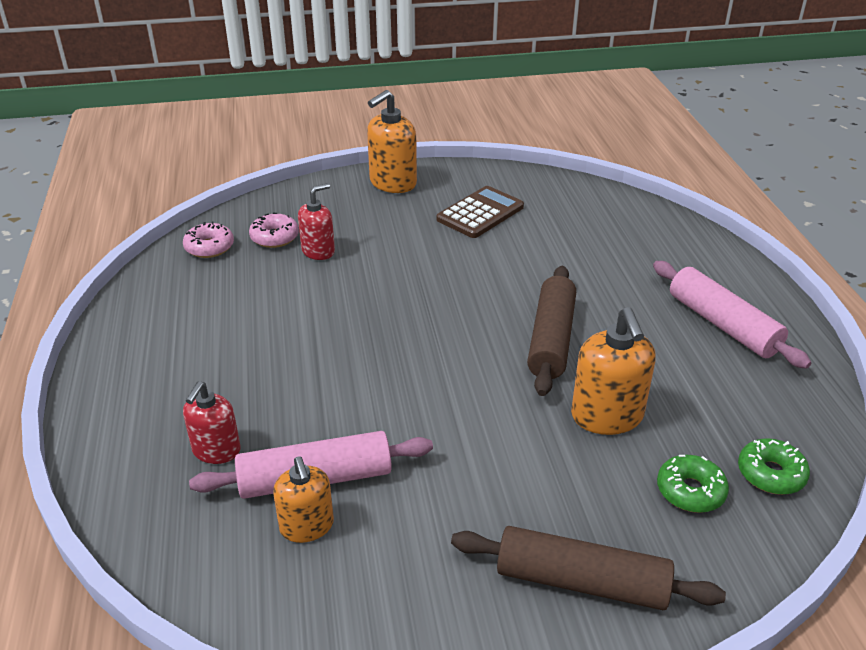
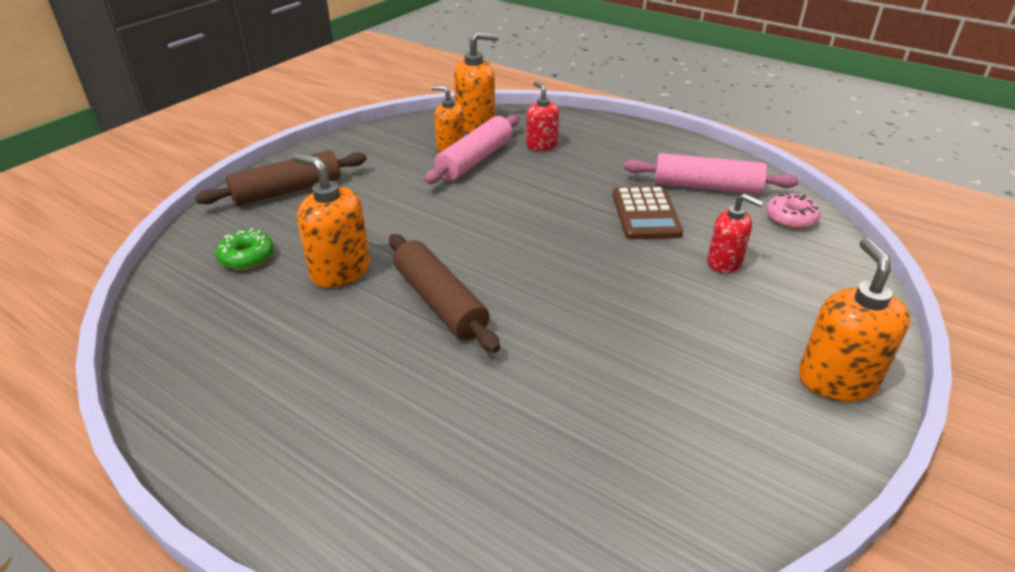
camera: 135 degrees right, 0 degrees up
pink donut [249,212,299,248] -> none
red soap dispenser [298,183,335,260] -> red soap dispenser turned 60 degrees counterclockwise [707,193,763,273]
brown calculator [437,186,524,238] -> brown calculator moved to [612,186,683,239]
pink rolling pin [653,261,811,369] -> pink rolling pin moved to [624,153,799,194]
green donut [738,438,810,495] -> none
none -> orange soap dispenser [454,32,499,133]

